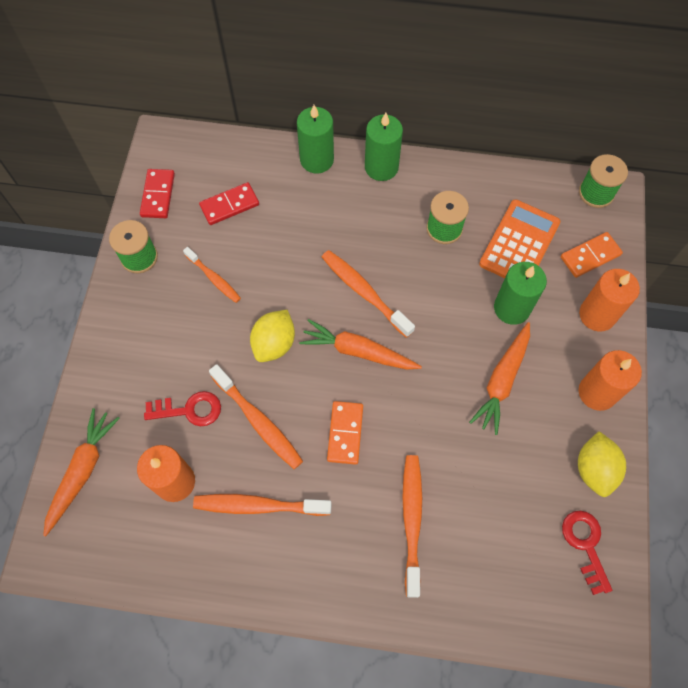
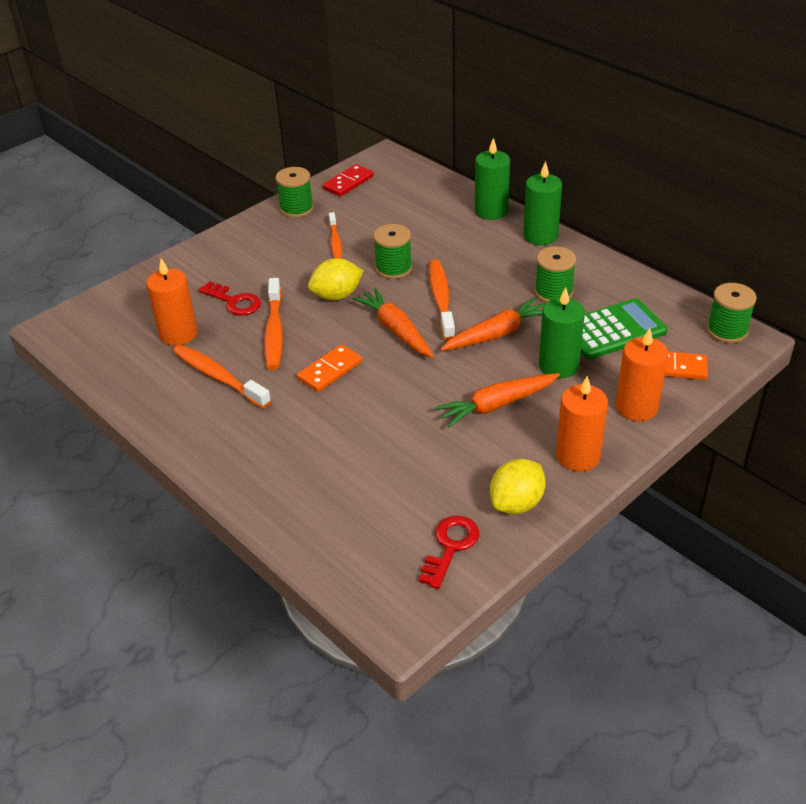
camera: 40 degrees right, 25 degrees down
orange carrot [43,408,120,537] -> orange carrot moved to [440,297,544,351]
red domino [199,182,259,225] -> none
orange toothbrush [402,455,422,598] -> none
orange calculator [479,199,560,278] -> green calculator [581,298,667,359]
none -> green spool [373,224,412,279]

